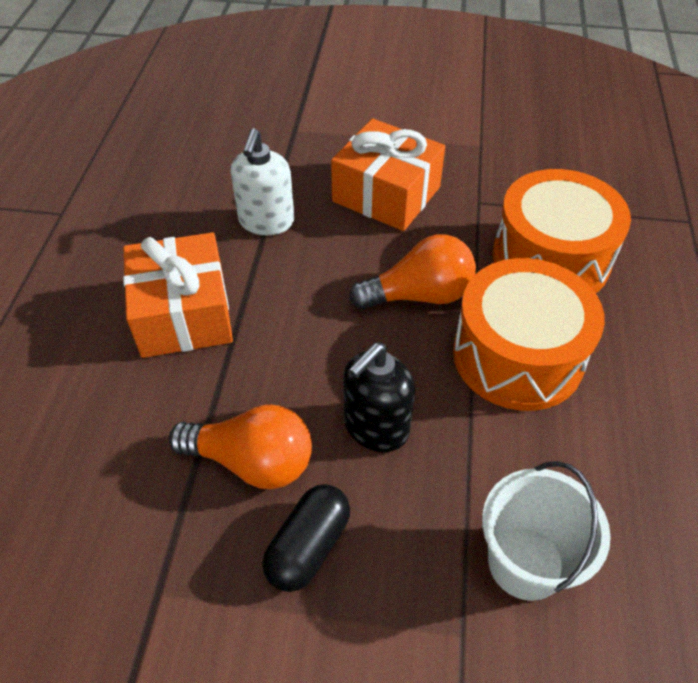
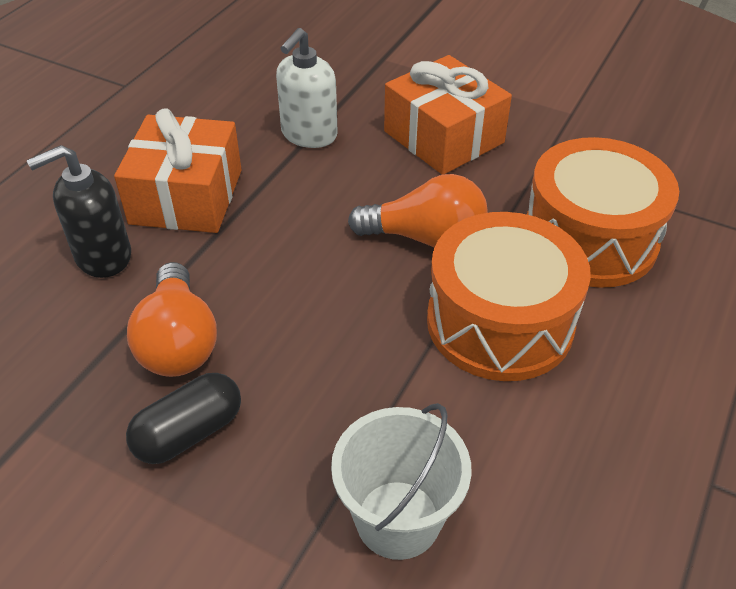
camera: 20 degrees right, 5 degrees down
orange light bulb [168,404,312,489] -> orange light bulb turned 45 degrees clockwise [127,262,217,377]
black soap dispenser [343,343,415,452] -> black soap dispenser moved to [27,145,131,278]

